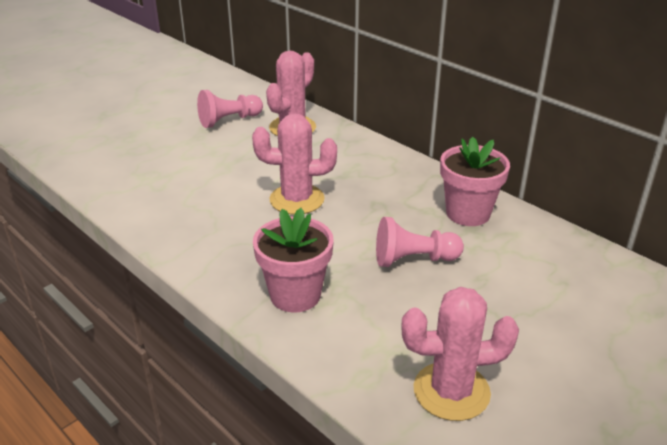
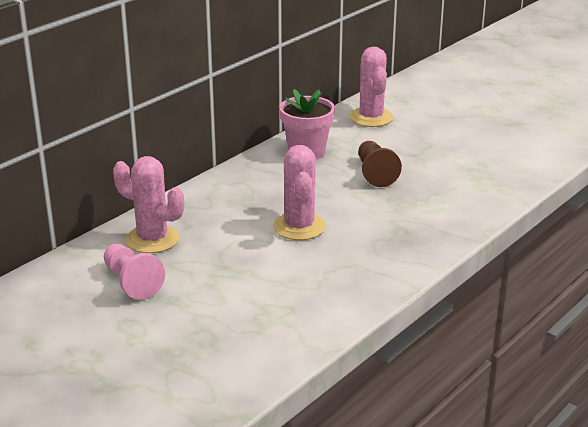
camera: 95 degrees left, 5 degrees down
pink flower pot [253,208,334,312] -> none
pink pawn [376,217,464,267] -> brown pawn [358,141,402,187]
pink cactus [401,287,519,421] -> pink cactus moved to [349,47,393,127]

